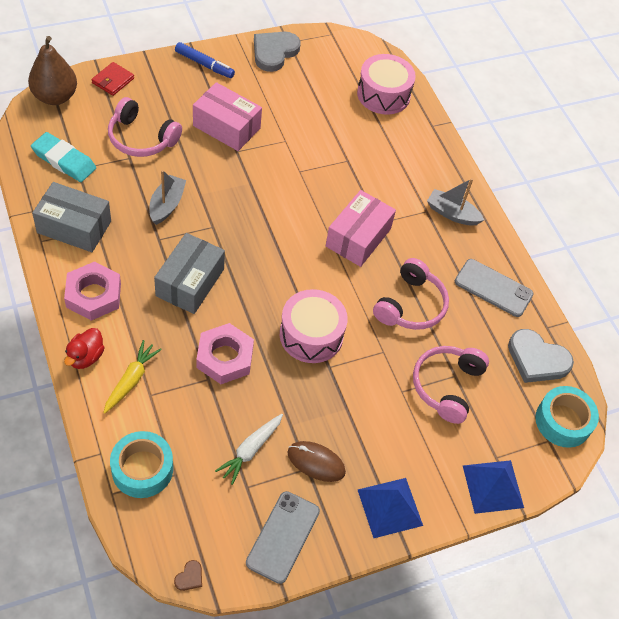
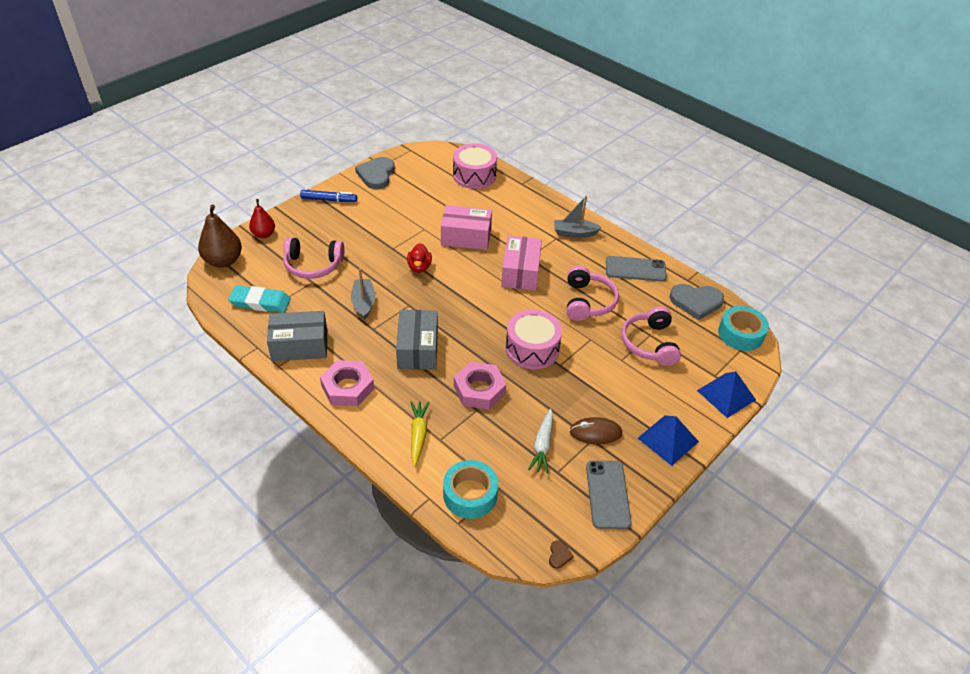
camera: 20 degrees left, 10 degrees down
red duck [64,328,105,369] -> red duck moved to [407,243,432,273]
red wallet [91,62,134,96] -> red pear [249,199,275,238]
pink box [193,82,262,151] -> pink box moved to [441,205,492,250]

